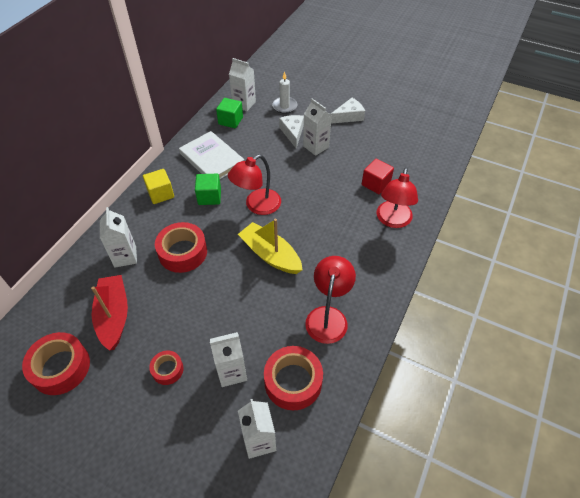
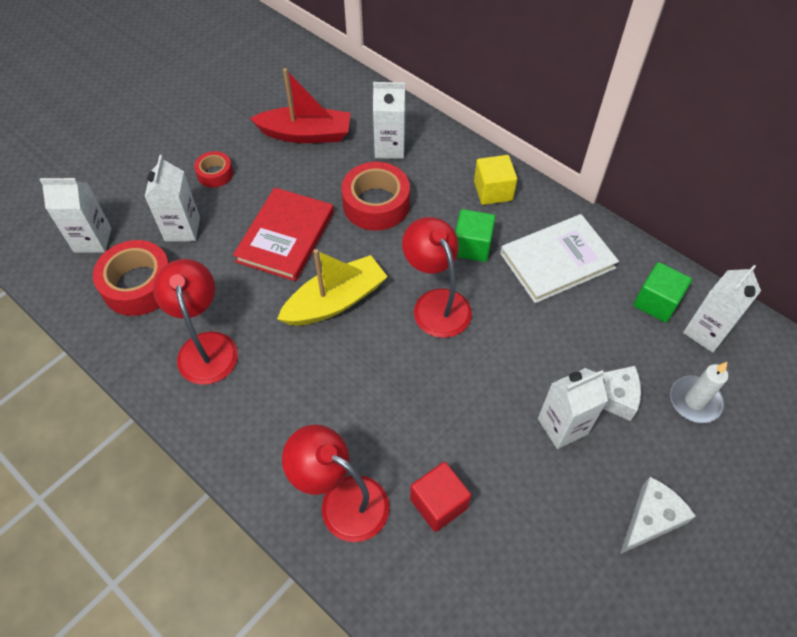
camera: 105 degrees right, 5 degrees up
red tape [22,332,90,395] -> none
red lamp [305,256,356,344] -> red lamp turned 135 degrees counterclockwise [153,259,238,385]
white cheese [331,98,365,124] -> white cheese turned 120 degrees counterclockwise [620,477,696,554]
none -> red book [233,187,334,281]

